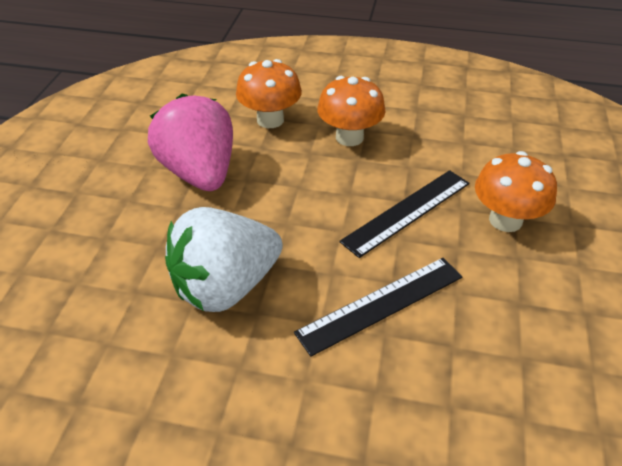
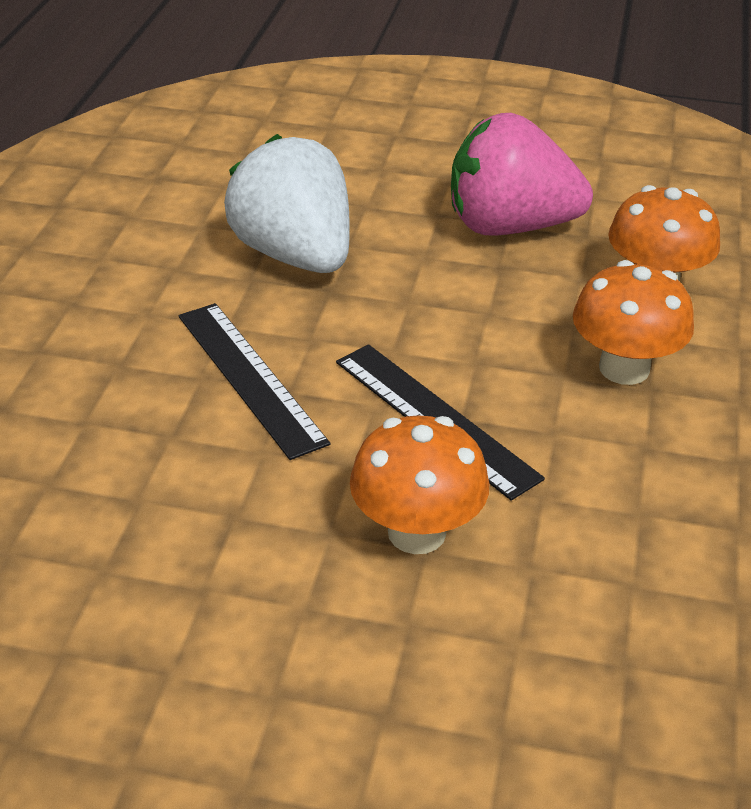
camera: 90 degrees right, 5 degrees down
pink strawberry [148,93,233,191] -> pink strawberry turned 150 degrees counterclockwise [451,113,593,236]

